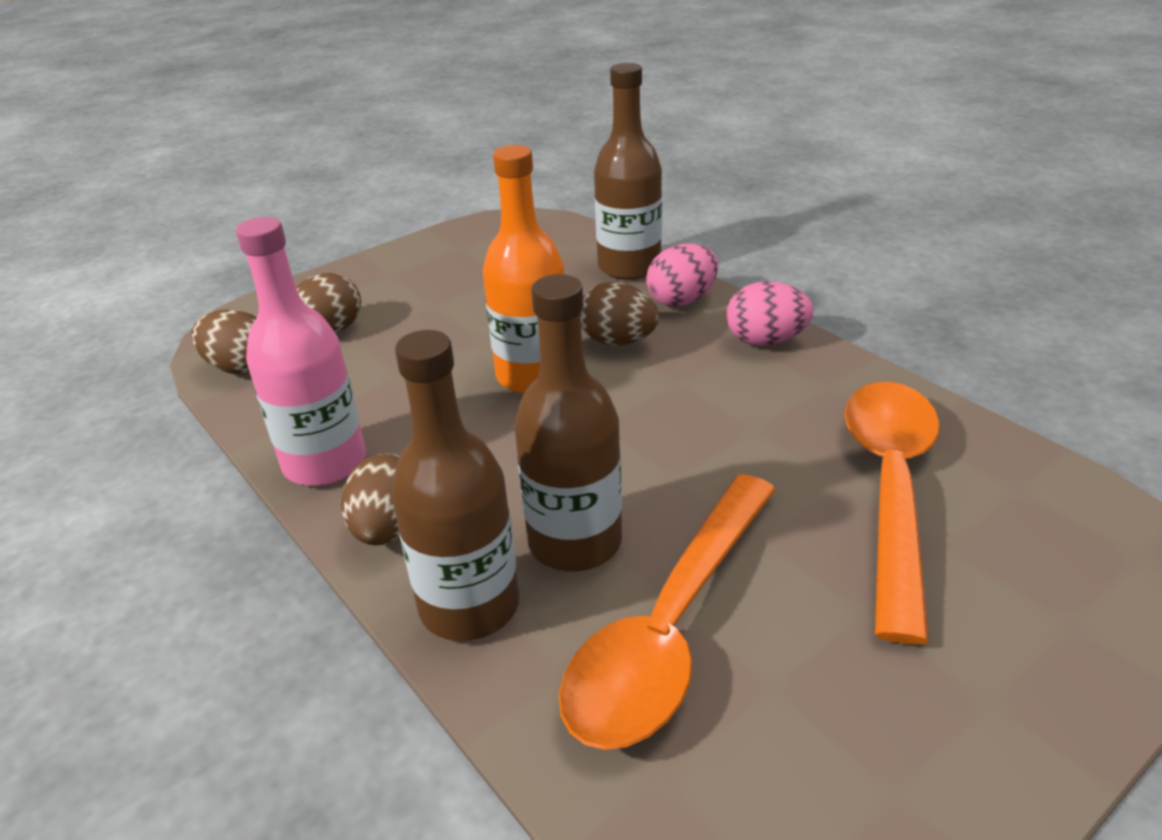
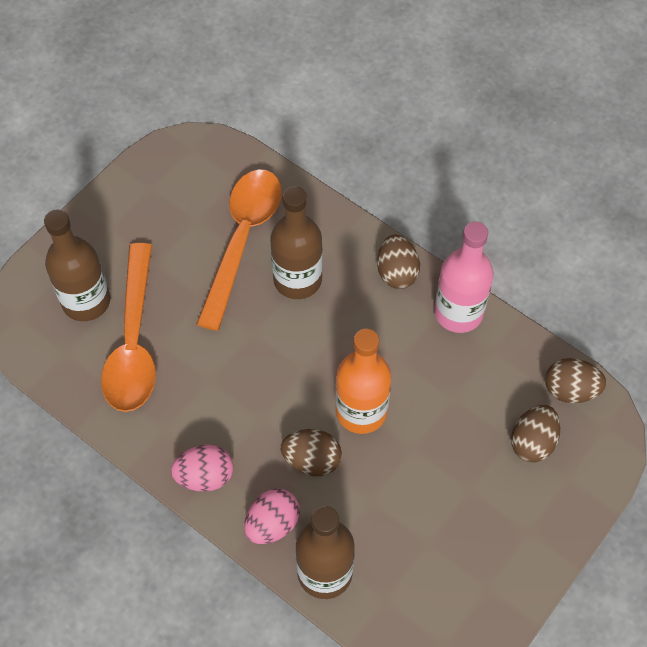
camera: 165 degrees right, 25 degrees up
brown bottle [391,330,519,641] -> brown bottle moved to [44,209,110,321]

